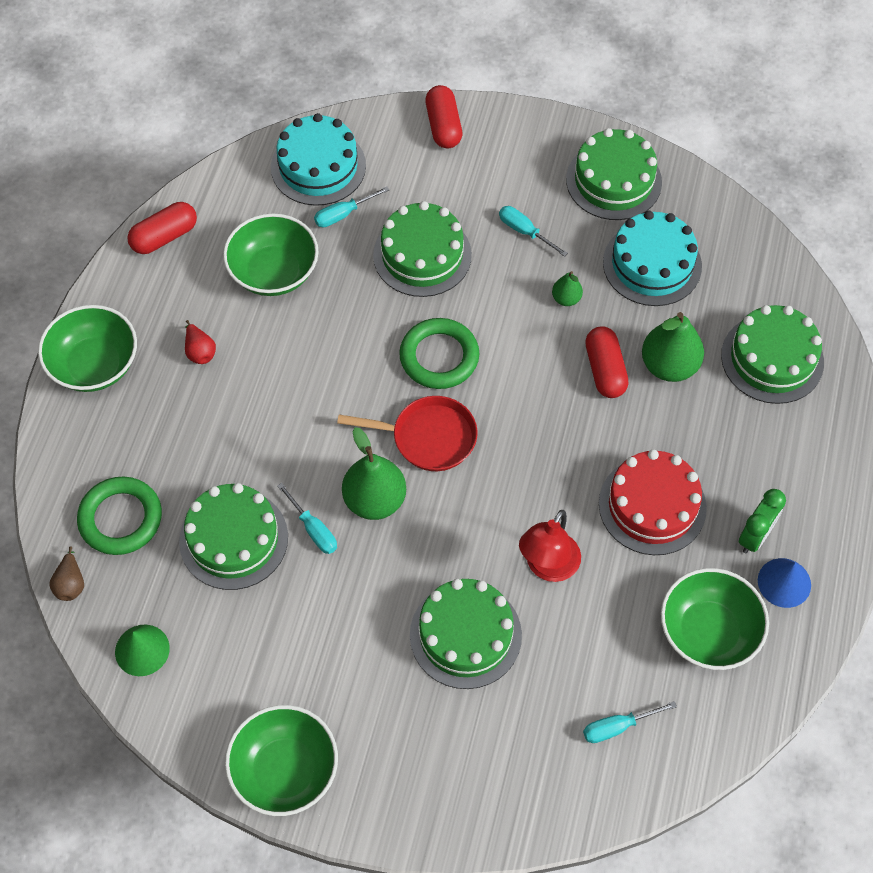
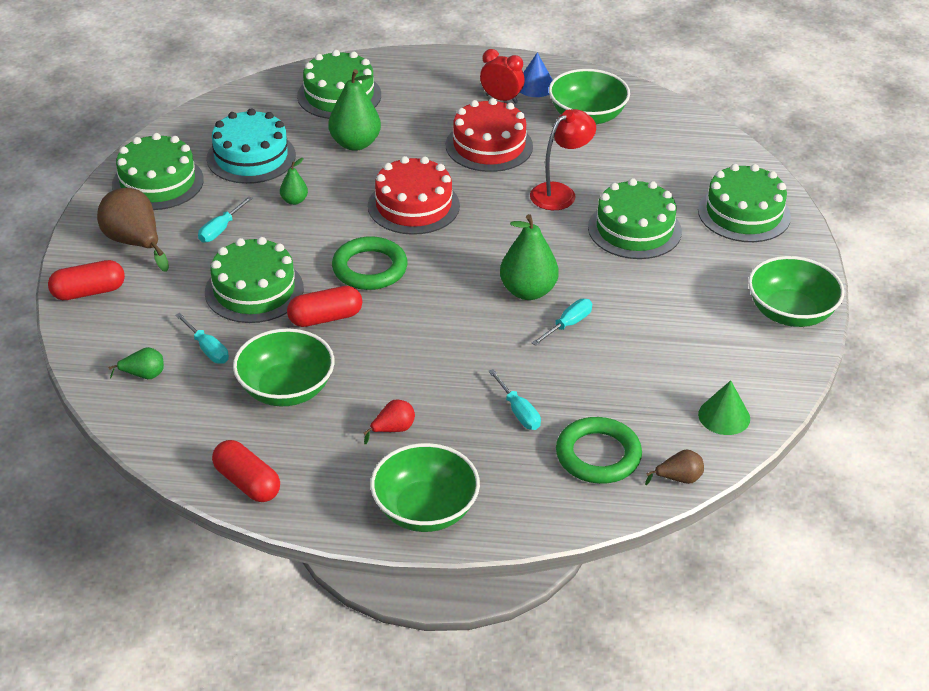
camera: 100 degrees left, 20 degrees down
green cake [179,483,288,590] -> green cake moved to [698,164,791,242]
turquoise cake [271,113,366,206] -> green pear [108,347,164,379]
red pan [337,396,478,471] -> none
red lamp [519,510,581,582] -> red lamp turned 60 degrees counterclockwise [530,109,596,210]
turquoise screwdriver [583,701,677,743] -> turquoise screwdriver moved to [488,369,541,430]
red capsule [585,326,629,398] -> red capsule moved to [287,286,362,327]
green clock [739,489,786,553] -> red clock [480,49,525,104]
none -> brown pear [97,188,169,272]
none -> red cake [368,156,460,235]

